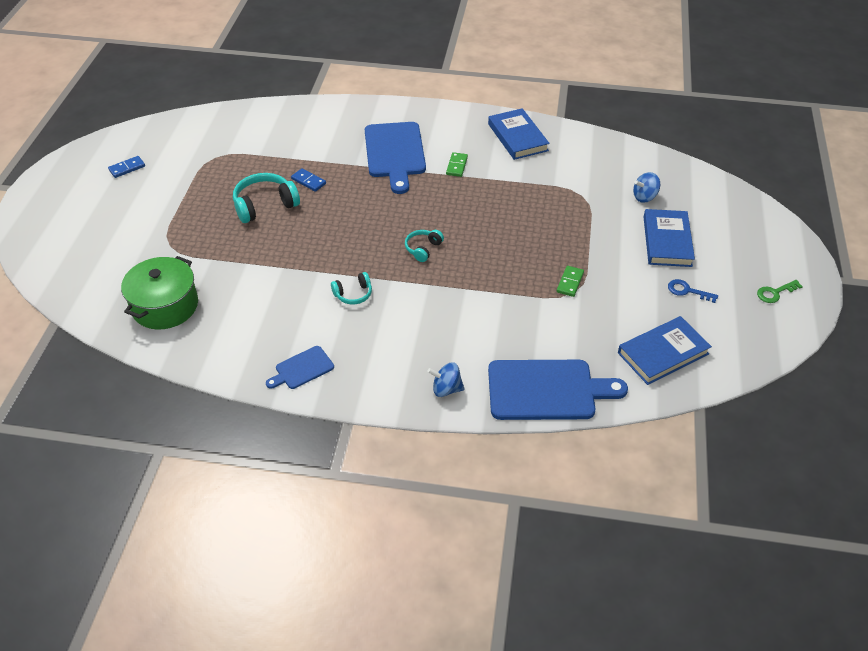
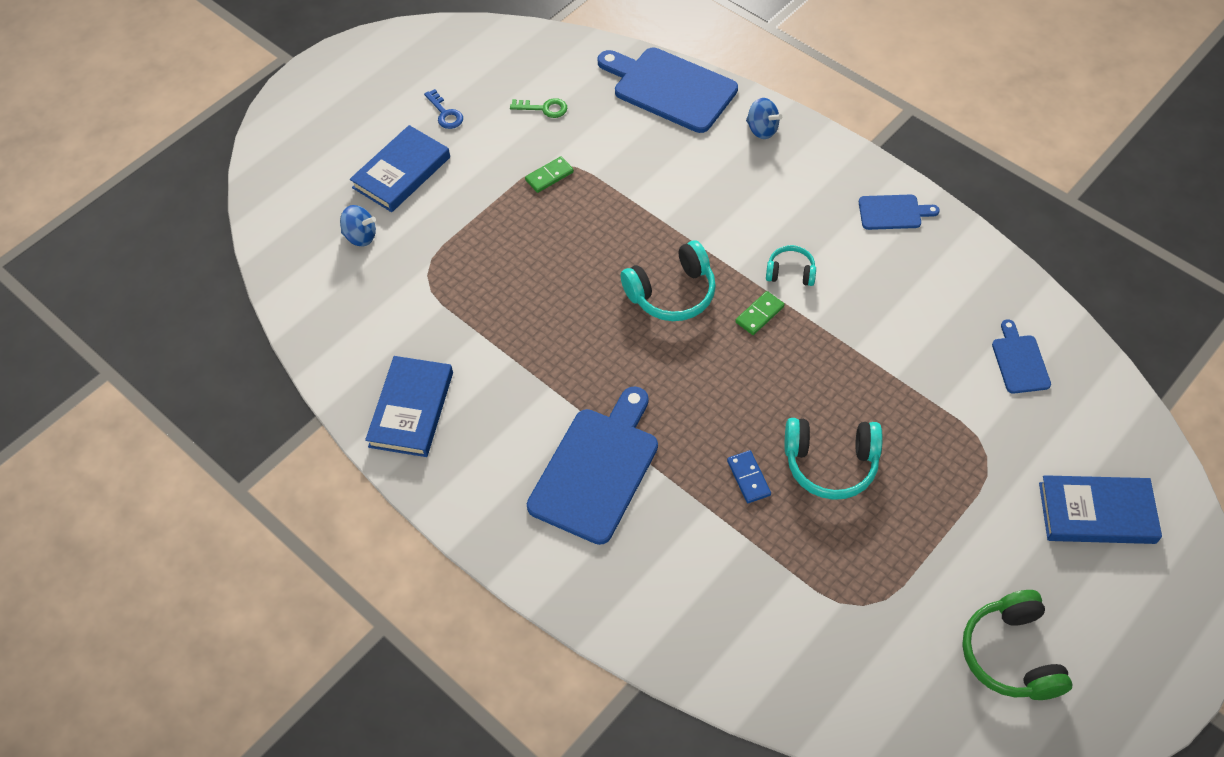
camera: 145 degrees left, 10 degrees up
blue domino [108,156,145,178] -> green headphones [962,590,1072,700]
green pot [121,256,198,330] -> blue cutting board [992,319,1051,394]
turquoise headphones [405,230,444,262] -> turquoise headphones [621,240,716,321], size x1.76
green domino [446,152,468,177] -> green domino moved to [735,291,785,335]
blue book [618,316,712,385] -> blue book moved to [1039,475,1162,544]
green key [757,280,803,303] -> green key moved to [510,98,567,118]

